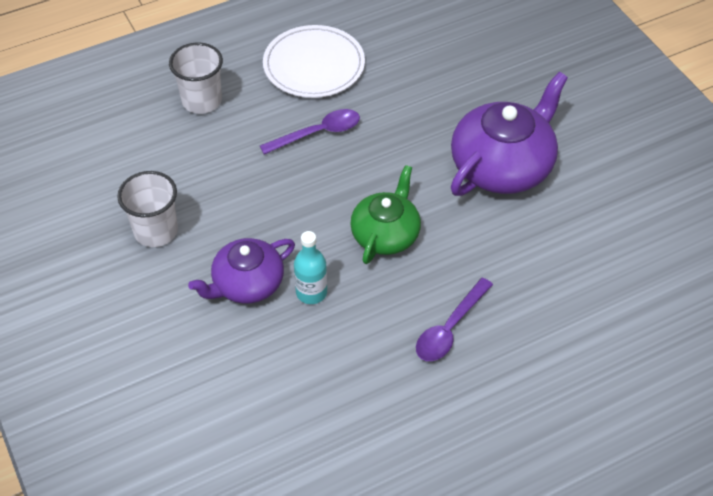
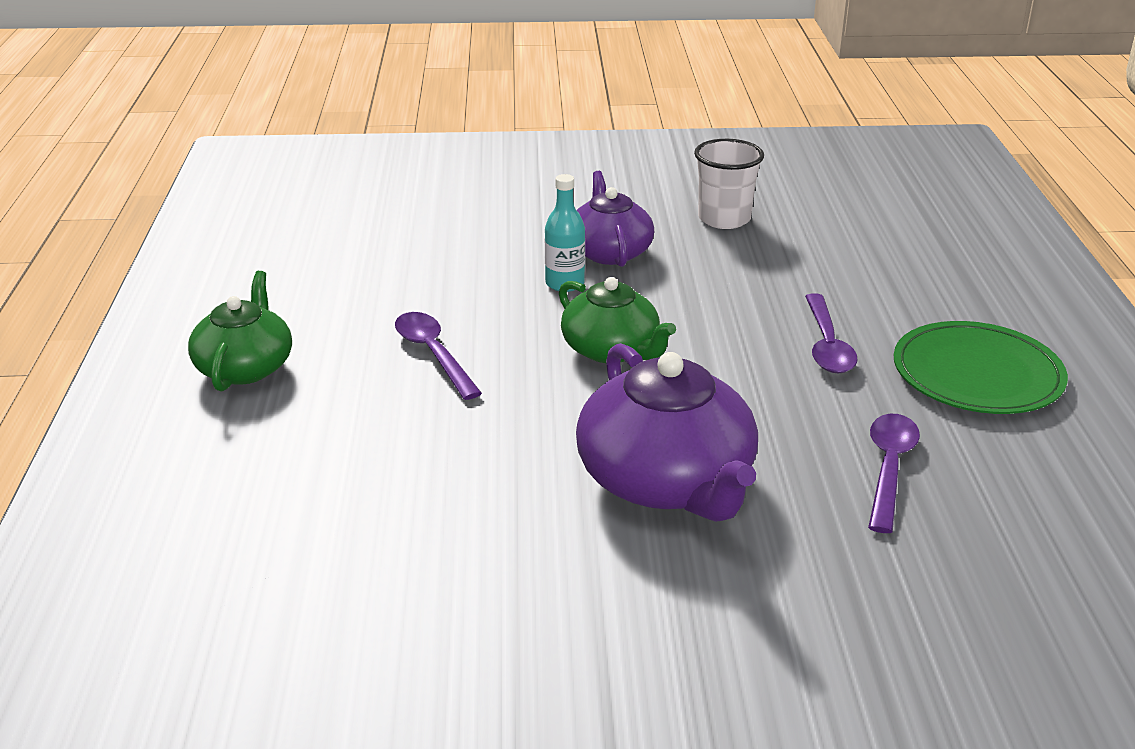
camera: 115 degrees right, 20 degrees down
white cup [169,42,223,114] -> none
white plate [263,25,365,98] -> green plate [894,321,1068,414]
none -> green teapot [188,271,292,391]
none -> purple spoon [868,414,920,533]

